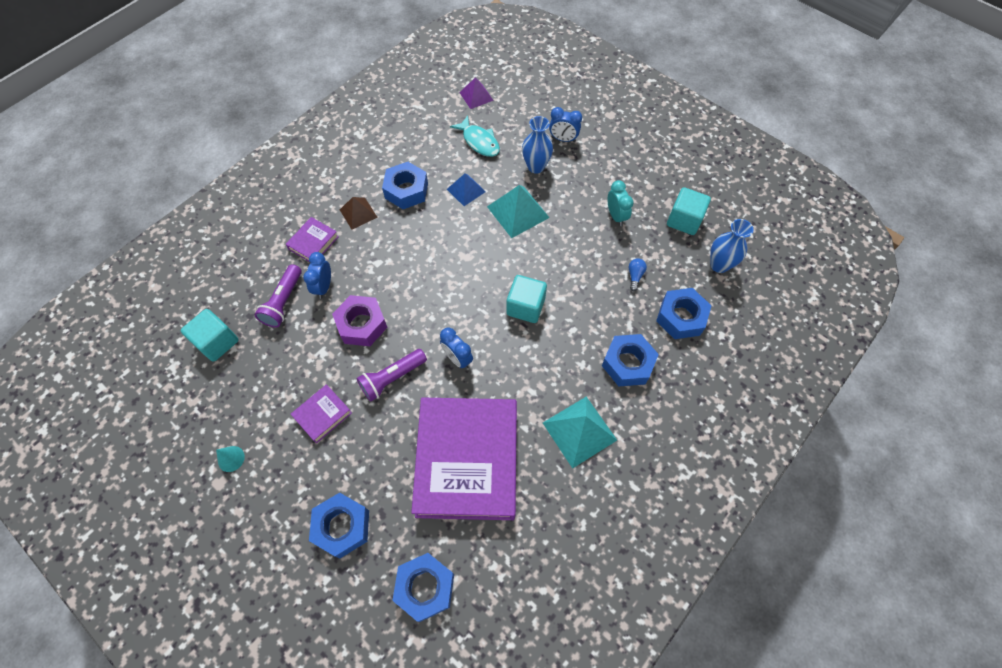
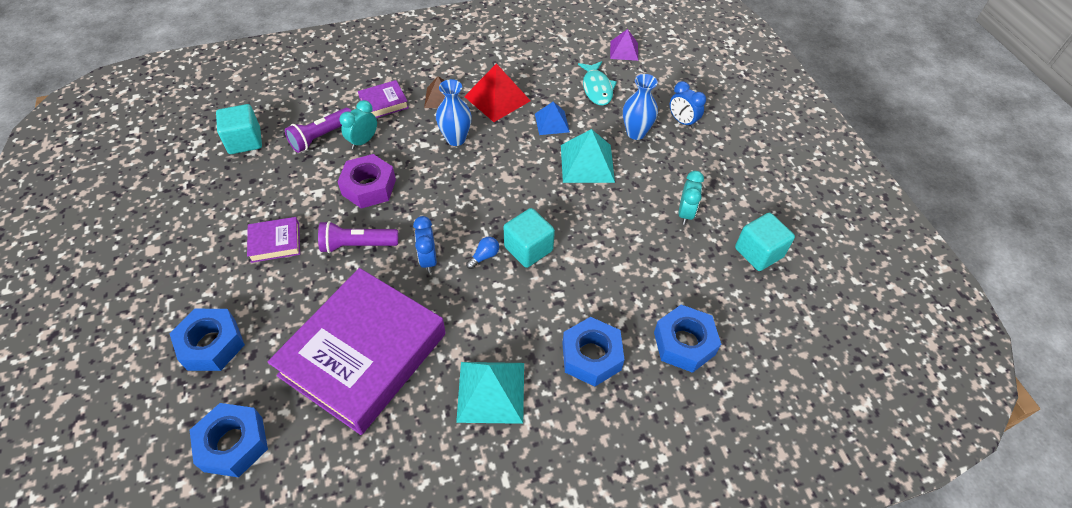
camera: 30 degrees right, 10 degrees down
turquoise cone [216,446,245,472] -> none
blue clock [303,252,331,299] -> turquoise clock [340,100,377,149]
blue nut [382,162,428,209] -> red pyramid [464,64,531,122]
blue light bulb [629,258,647,291] -> blue light bulb moved to [466,237,499,269]
blue vase [710,219,754,273] -> blue vase moved to [436,79,472,146]

